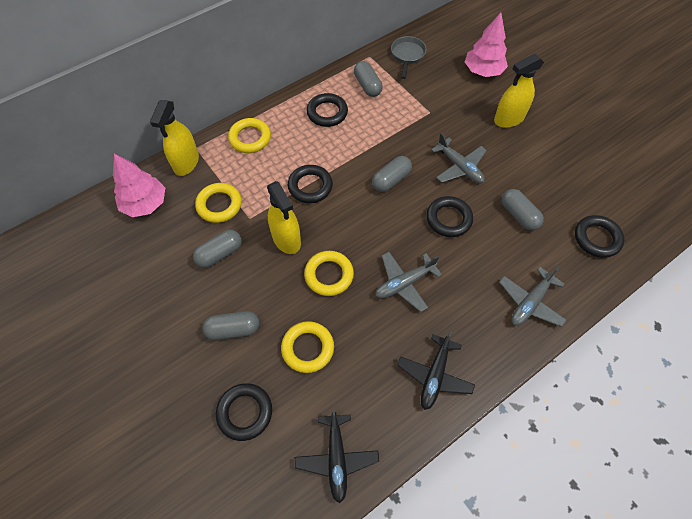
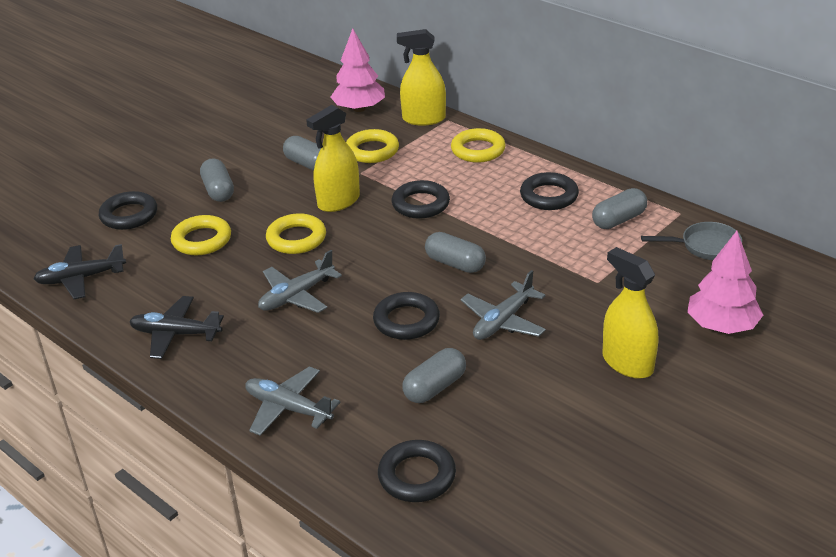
camera: 80 degrees right, 25 degrees down
grey plane [375,252,442,312] -> grey plane turned 90 degrees counterclockwise [258,250,342,313]

